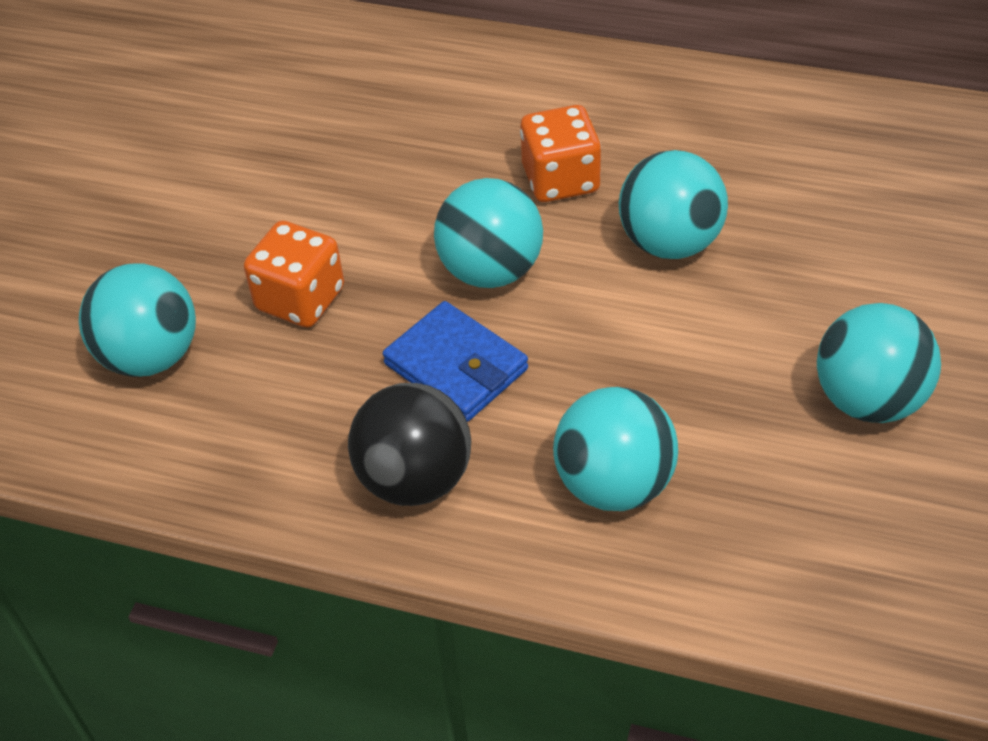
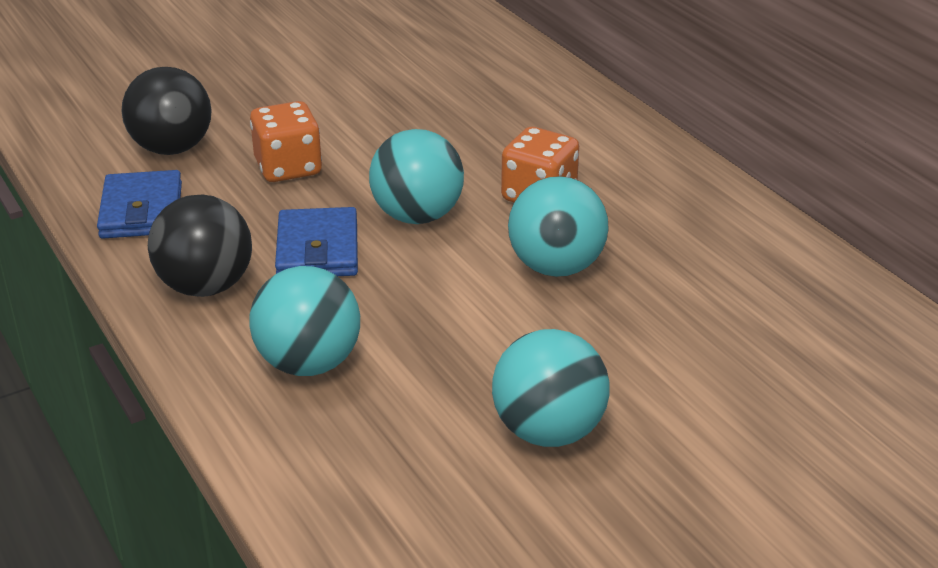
camera: 40 degrees right, 15 degrees down
turquoise ball [79,263,196,377] -> black ball [122,67,211,155]
none -> blue wallet [97,170,182,239]

